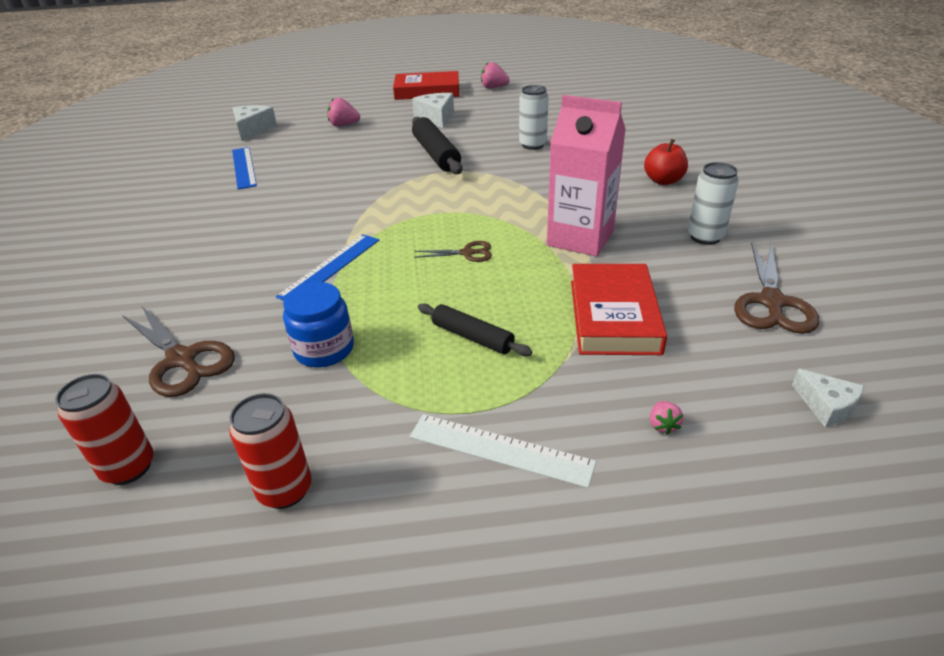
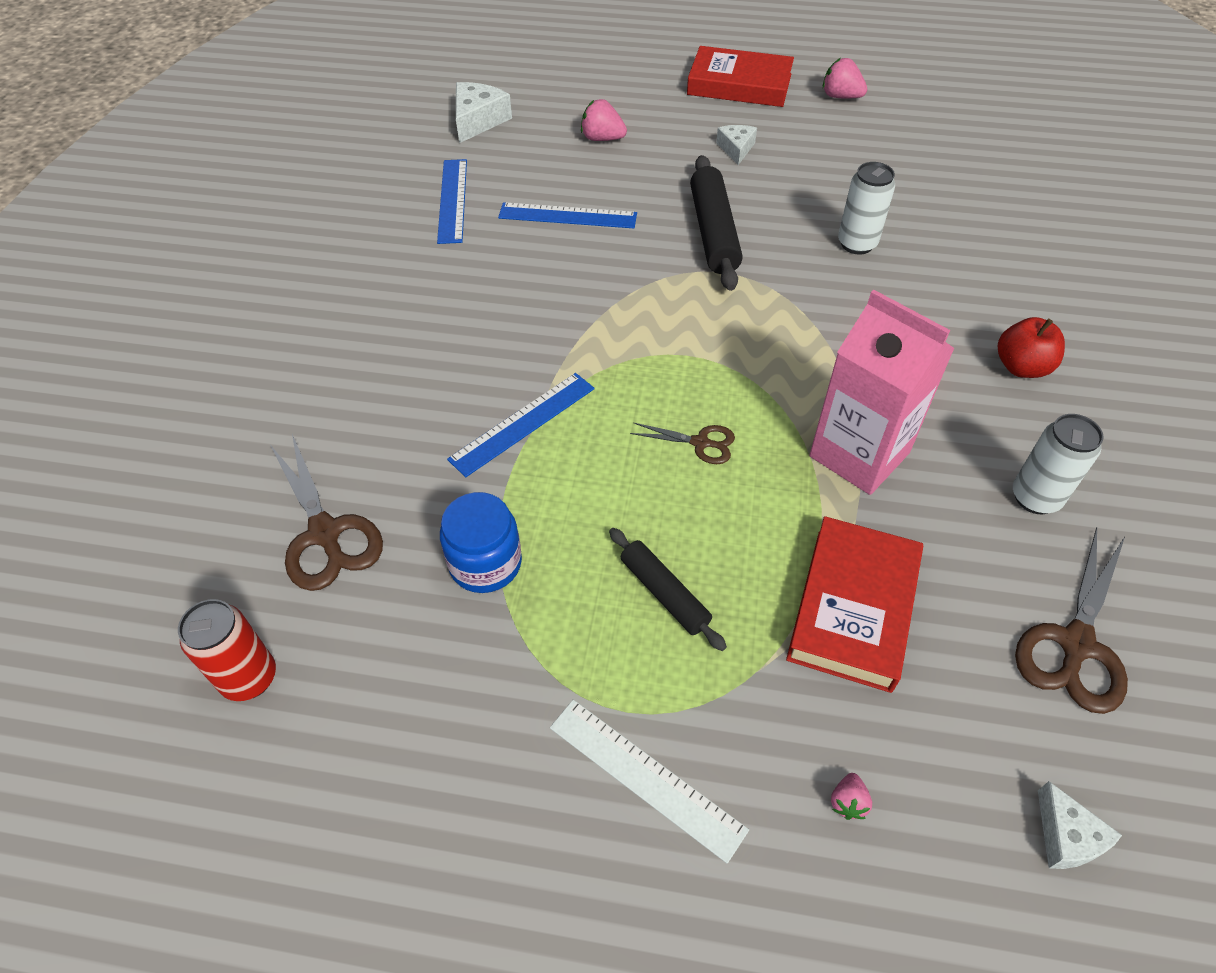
camera: 15 degrees right, 15 degrees up
red can [229,393,312,509] -> none
white cheese [412,93,454,128] -> white cheese [716,125,757,165], size x0.64
none -> blue ruler [498,202,637,228]

